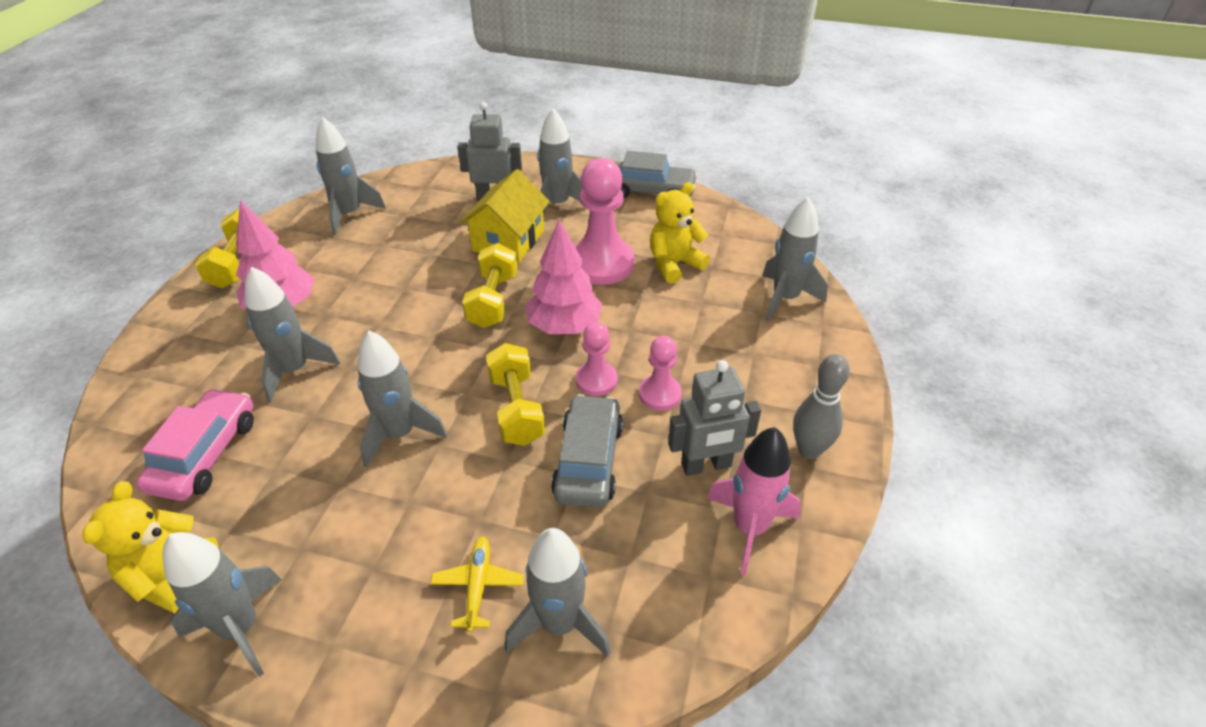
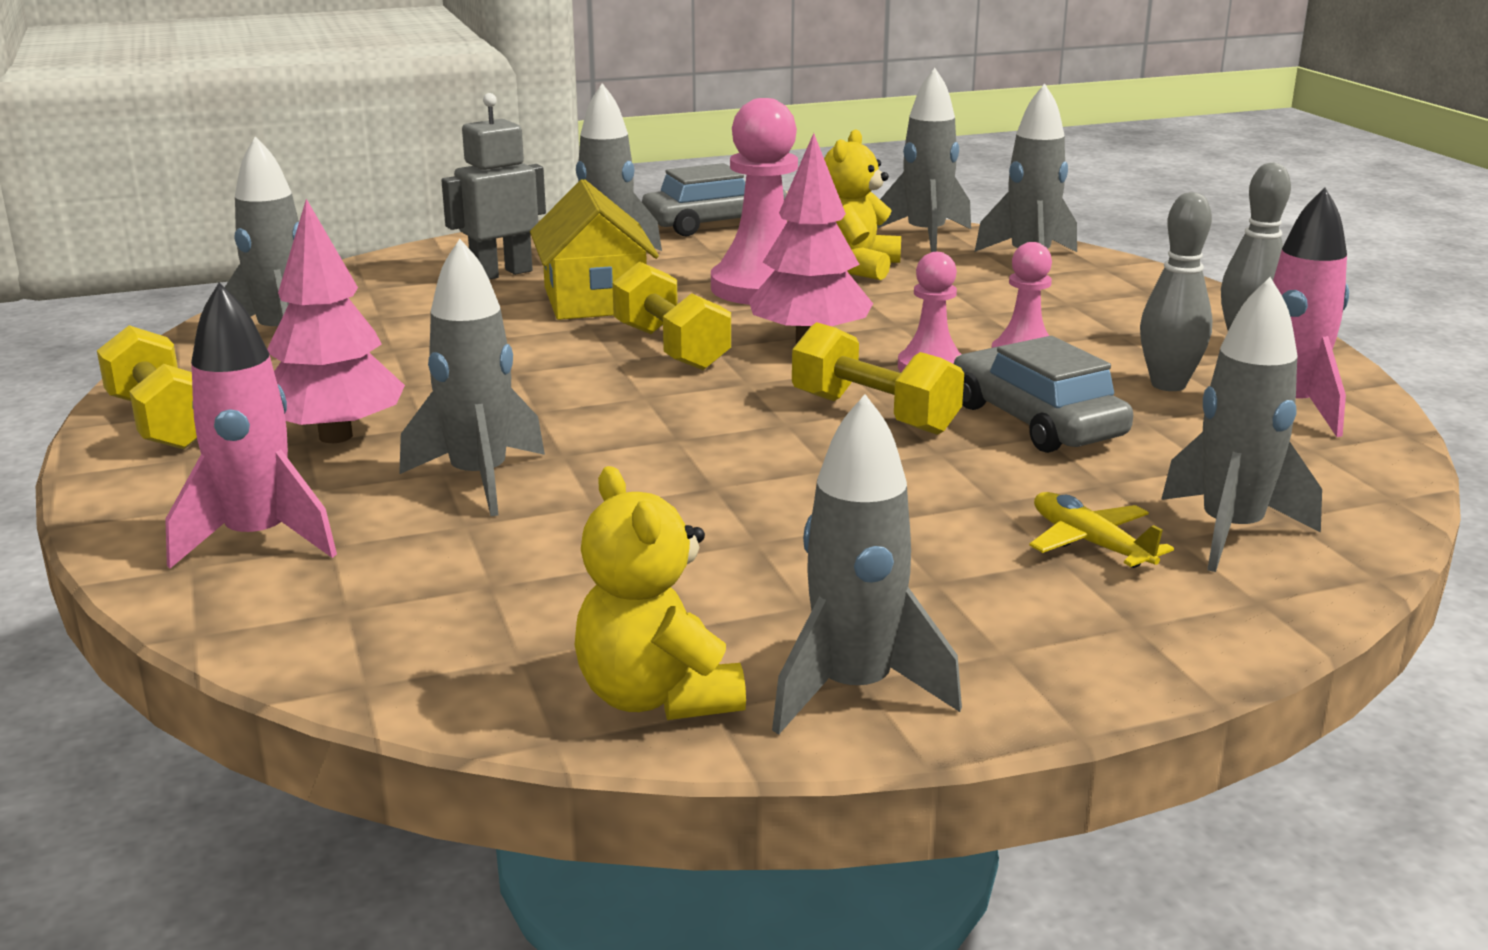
camera: 35 degrees left, 20 degrees down
pink car [136,388,254,501] -> none
grey rocket [357,331,448,467] -> grey rocket moved to [877,68,971,252]
grey robot [668,360,761,476] -> grey bowling pin [1140,192,1213,391]
none -> pink rocket [165,283,337,569]

